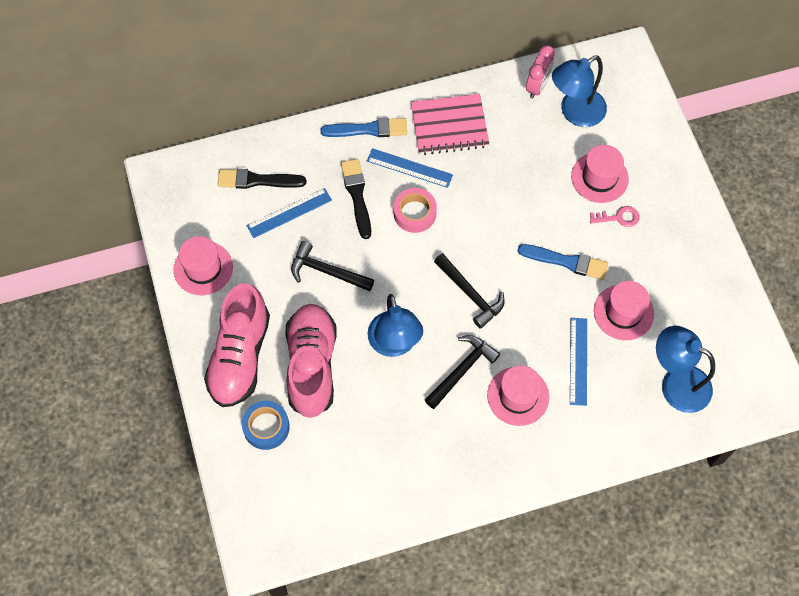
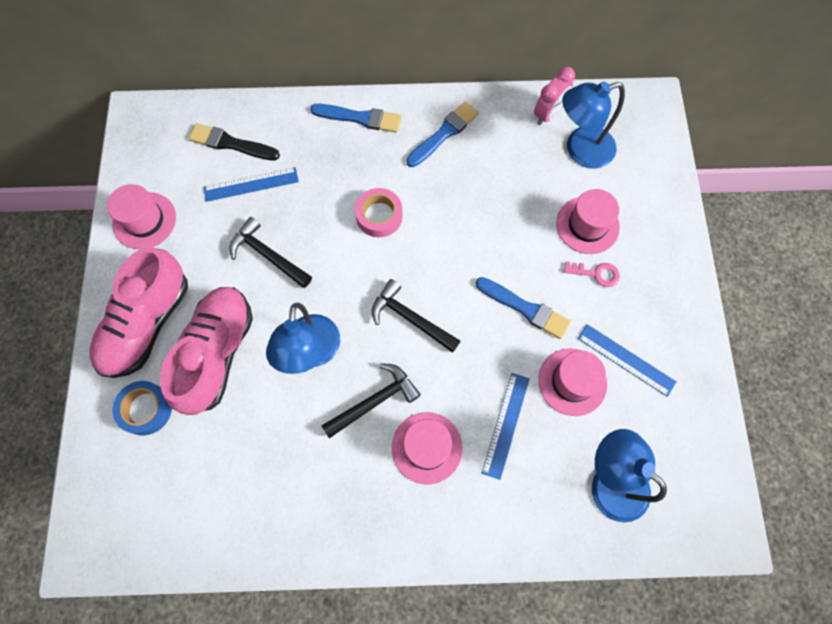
camera: 15 degrees right, 5 degrees up
black brush [341,159,371,239] -> none
blue ruler [367,148,453,188] -> blue ruler moved to [578,324,676,397]
pink notebook [411,94,489,155] -> blue brush [407,101,479,167]
black hammer [434,253,505,329] -> black hammer turned 150 degrees clockwise [372,279,460,353]

